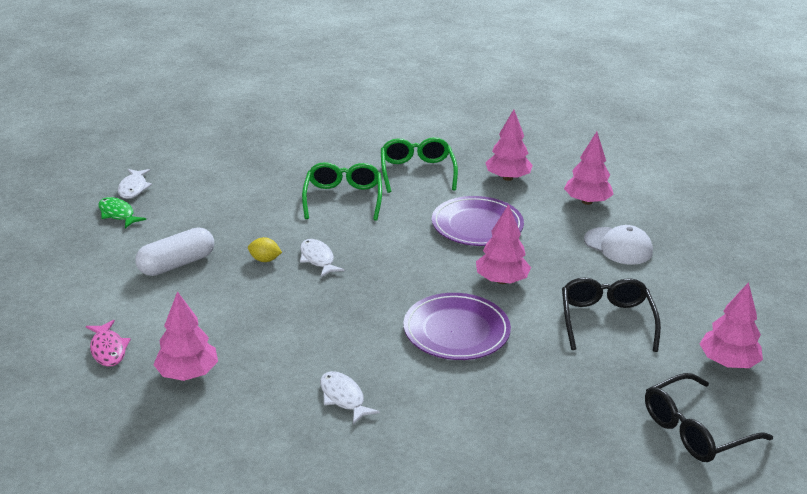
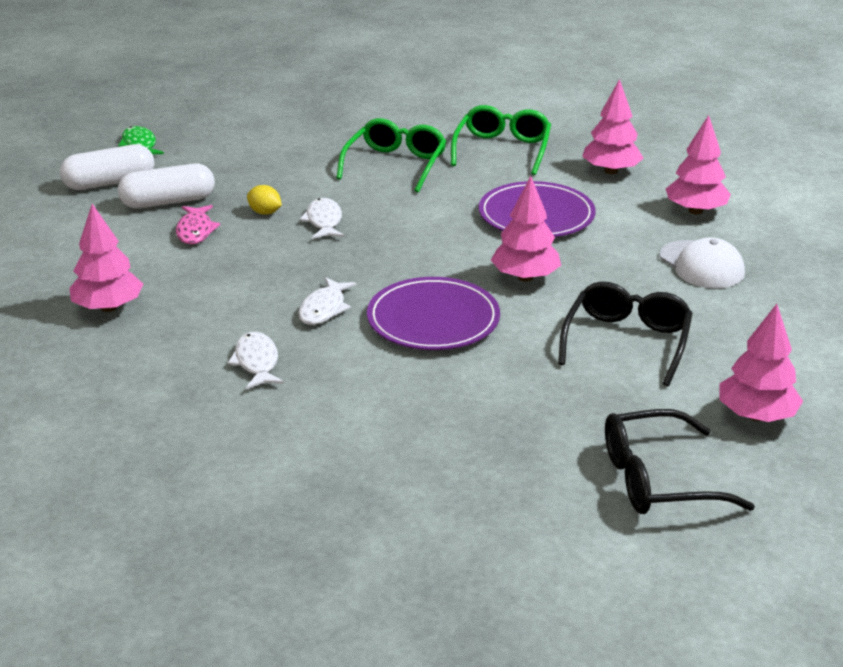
camera: 20 degrees right, 0 degrees up
pink fish [86,320,131,367] -> pink fish moved to [176,205,220,244]
white fish [118,169,152,199] -> white fish moved to [298,277,356,325]
none -> white capsule [60,144,155,190]

